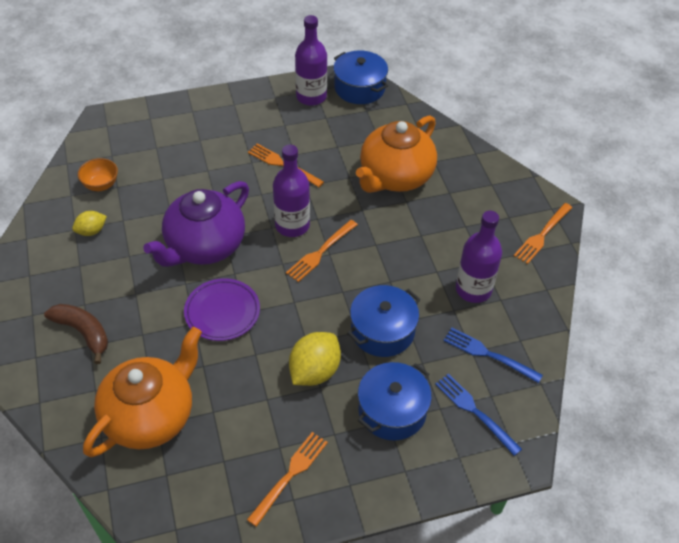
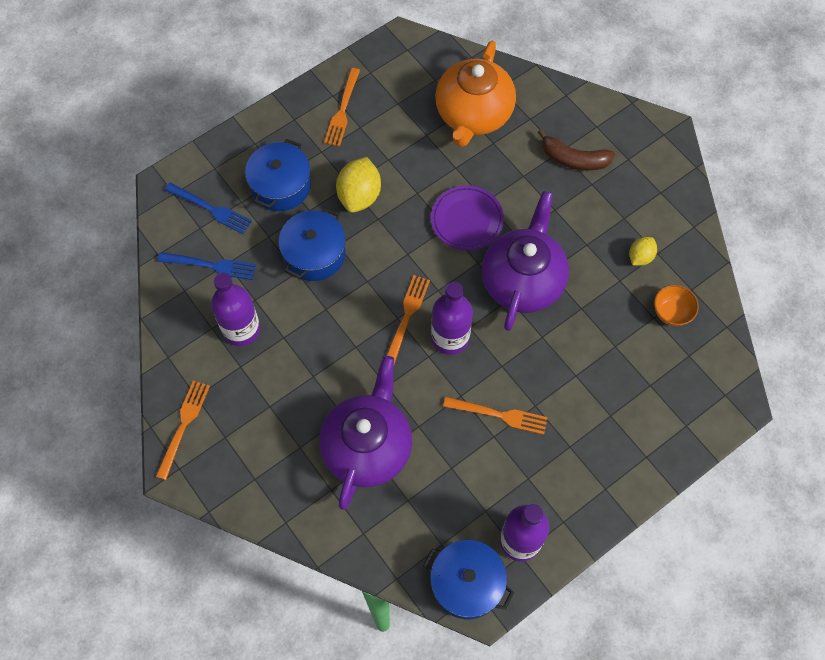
camera: 160 degrees right, 15 degrees up
orange teapot [356,115,437,193] -> purple teapot [319,356,412,510]

